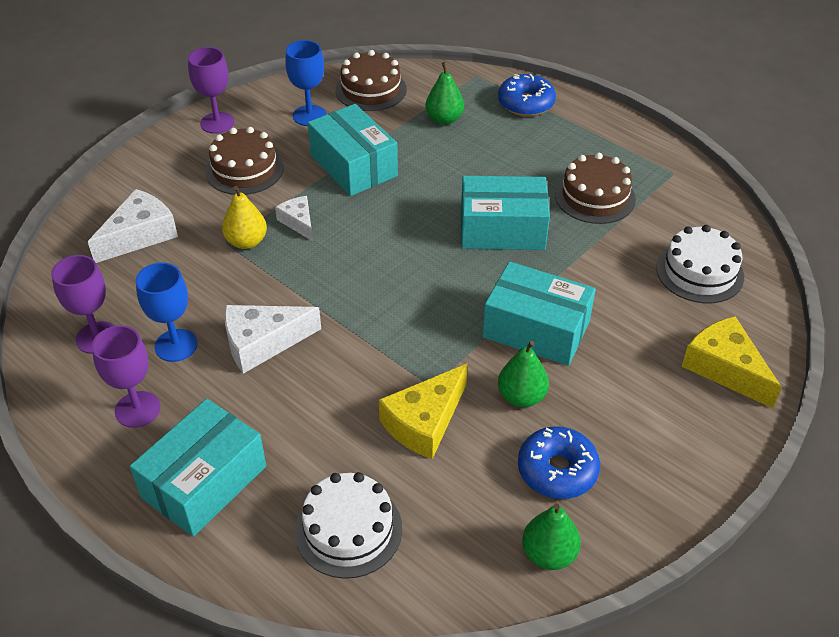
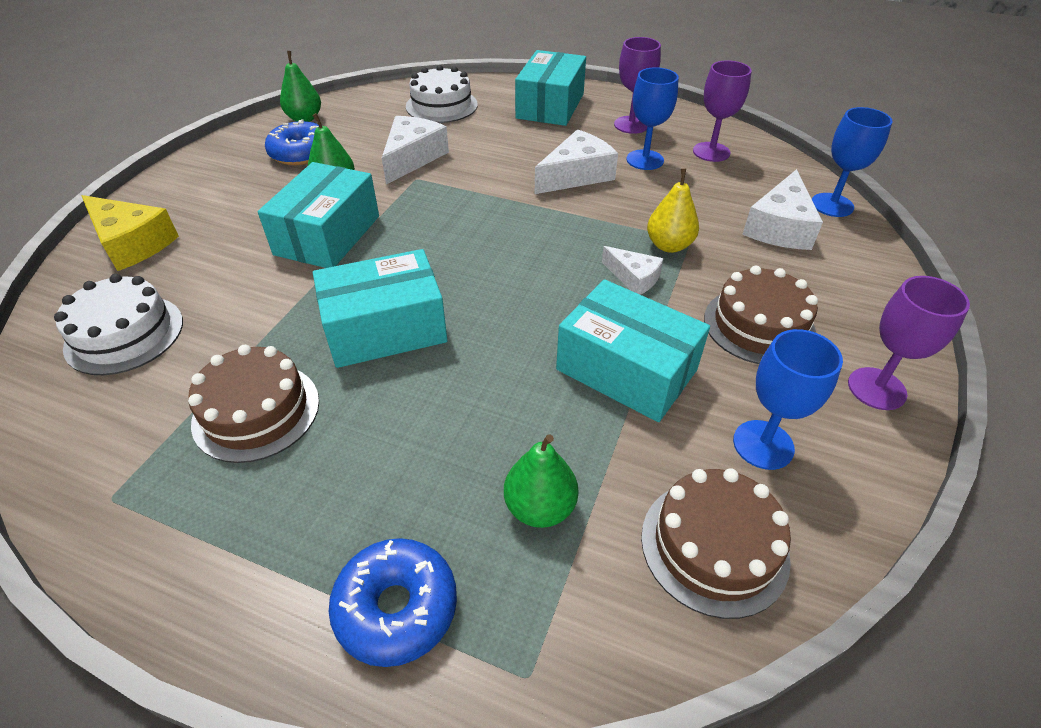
camera: 160 degrees right, 0 degrees up
yellow cheese [379,364,467,459] -> white cheese [382,116,449,185]
turquoise box [483,262,596,366] -> turquoise box turned 75 degrees counterclockwise [258,162,379,268]
none -> blue goblet [812,107,893,217]

